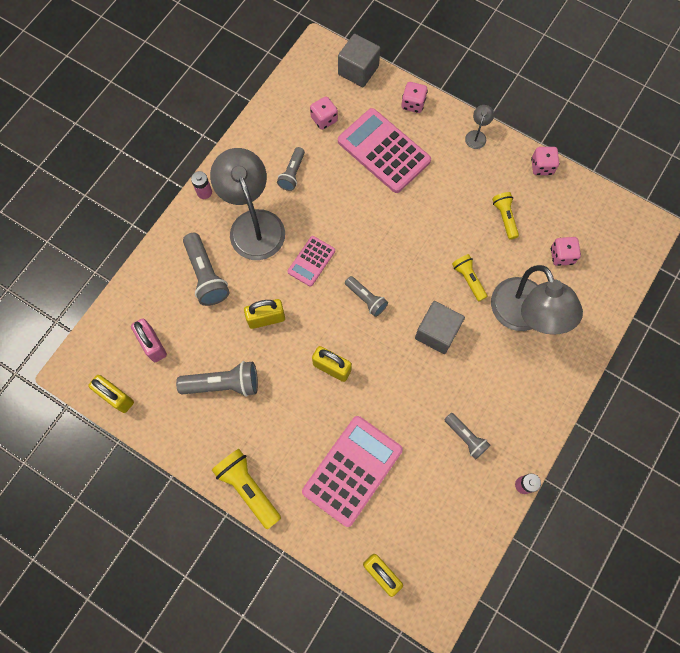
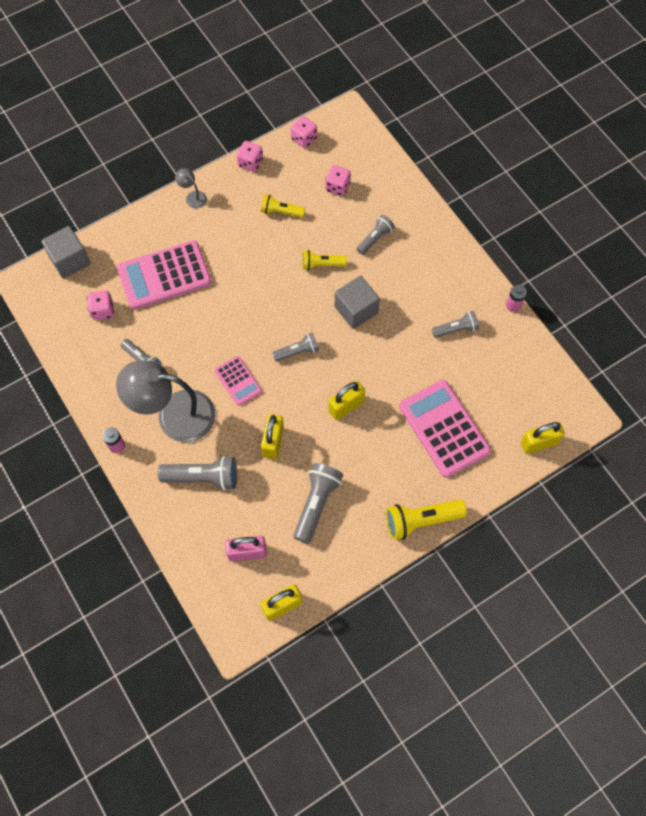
camera: 65 degrees left, 5 degrees down
pink dice [401,82,428,113] -> pink dice moved to [291,116,317,148]
grey lamp [491,265,583,335] -> grey flashlight [357,215,395,255]

